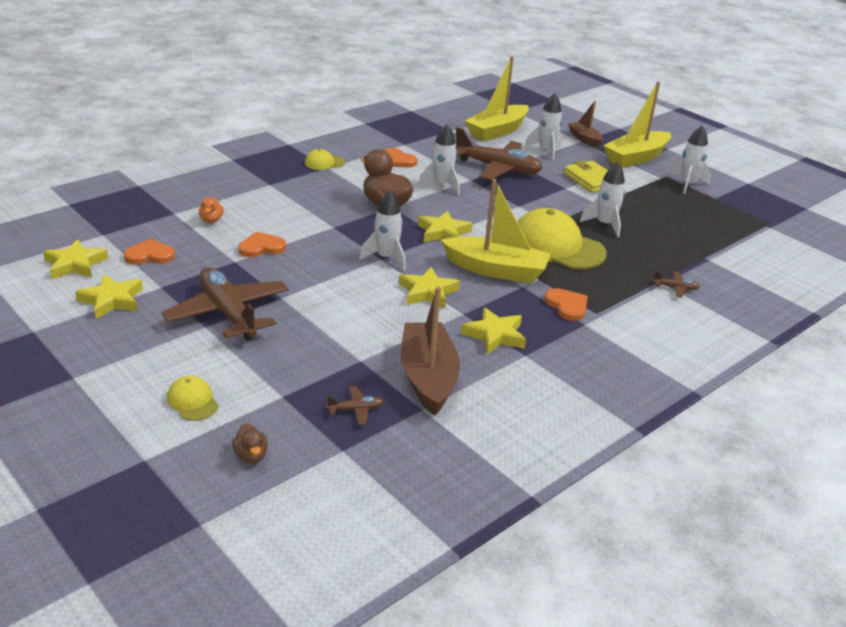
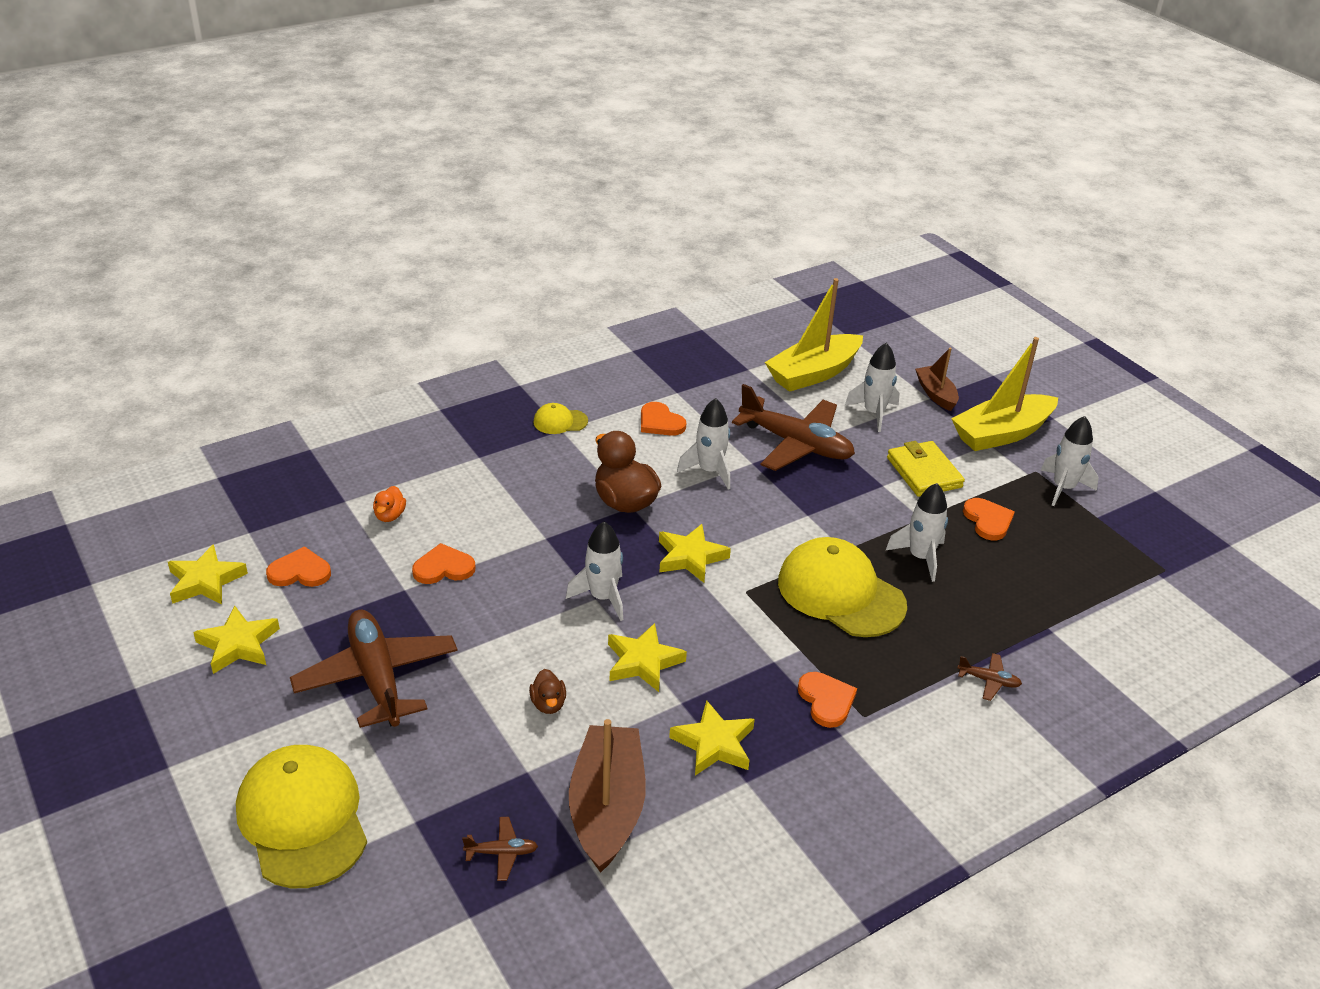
camera: 10 degrees right, 5 degrees up
yellow cap [167,376,219,421] -> yellow cap [236,745,367,888], size x2.16
brown duck [232,423,268,464] -> brown duck moved to [529,669,566,714]
yellow boat [441,179,551,283] -> none
none -> orange heart [963,498,1015,541]

